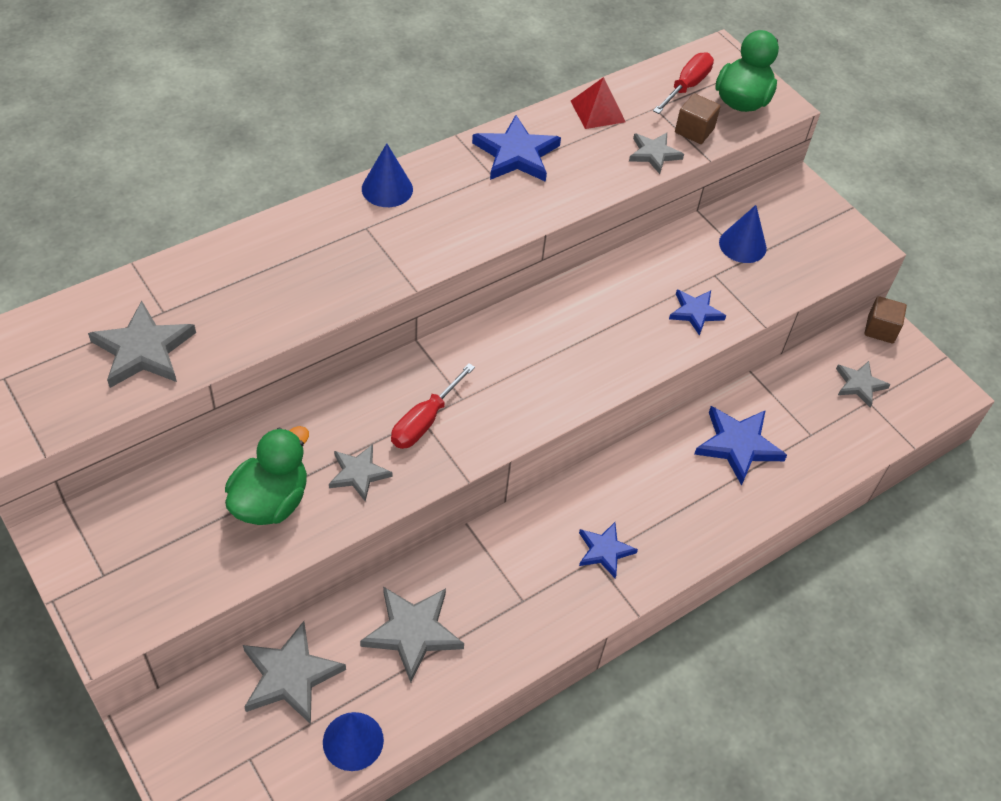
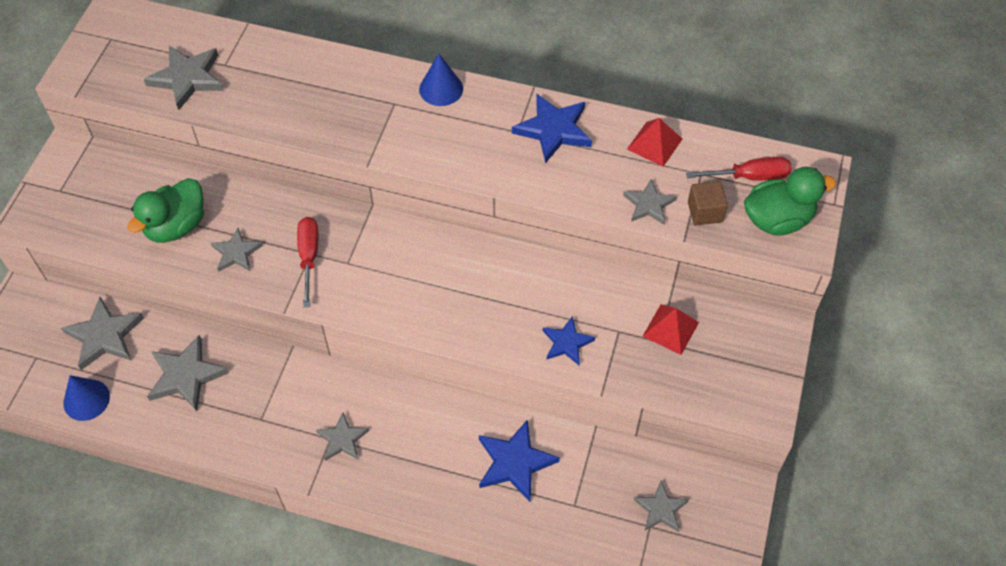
camera: 55 degrees right, 5 degrees up
green duck [225,426,309,525] -> green duck turned 135 degrees clockwise [127,178,204,243]
red screwdriver [391,363,475,449] -> red screwdriver turned 90 degrees clockwise [297,217,318,307]
blue star [579,522,638,578] -> grey star [316,412,369,461]
blue cone [719,205,767,263] -> red pyramid [642,304,699,355]
brown cube [864,296,907,343] -> none

